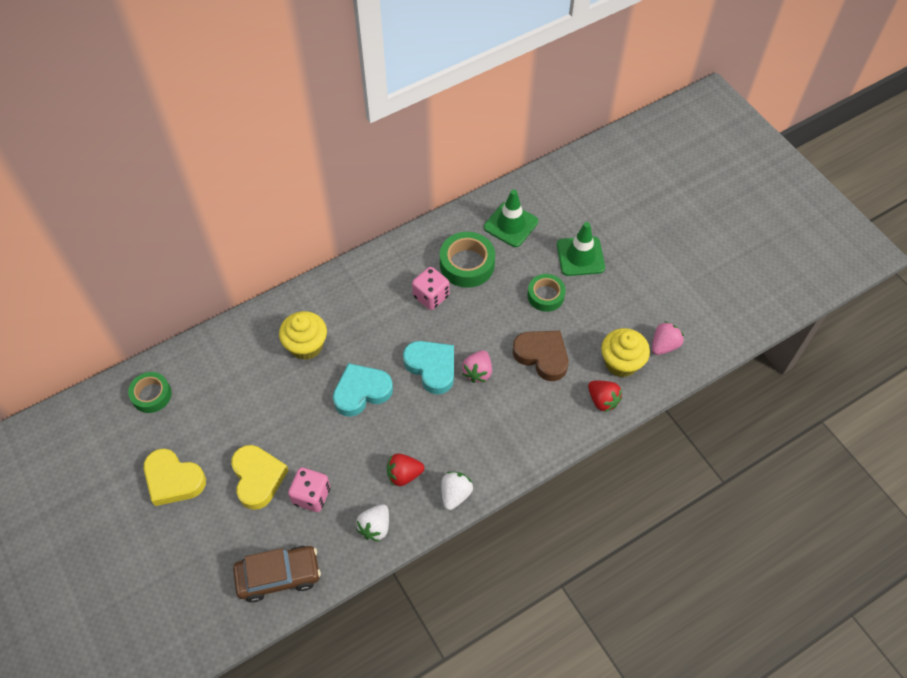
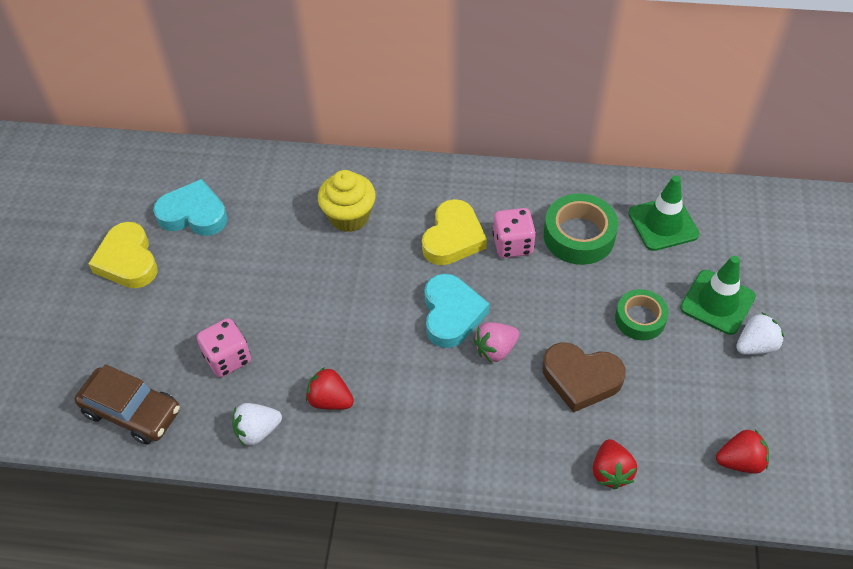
camera: 40 degrees right, 5 degrees down
green tape [128,372,172,413] -> none
yellow heart [231,445,289,510] -> yellow heart moved to [422,199,487,265]
turquoise heart [333,363,393,417] -> turquoise heart moved to [153,179,228,236]
white strawberry [441,472,473,510] -> white strawberry moved to [736,313,784,355]
brown heart [513,331,568,381] -> brown heart turned 120 degrees clockwise [543,342,626,413]
yellow cupcake [601,328,650,377] -> none
pink strawberry [652,321,684,355] -> red strawberry [716,429,769,474]

